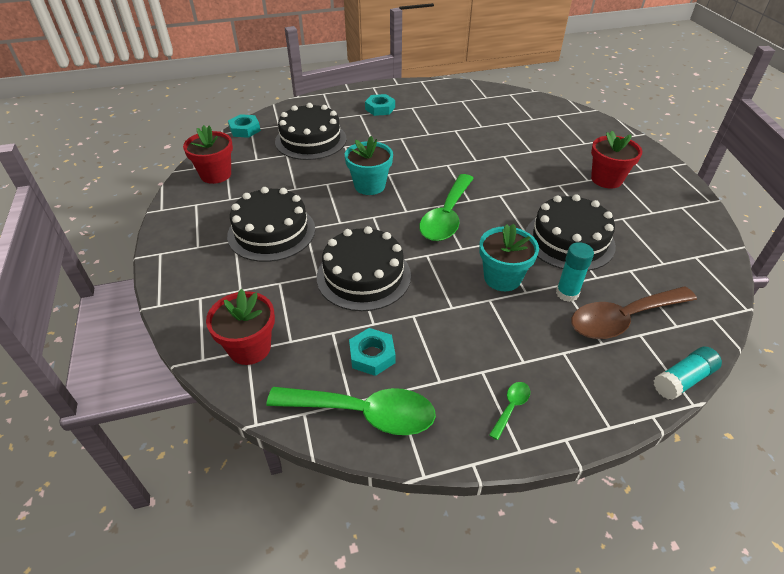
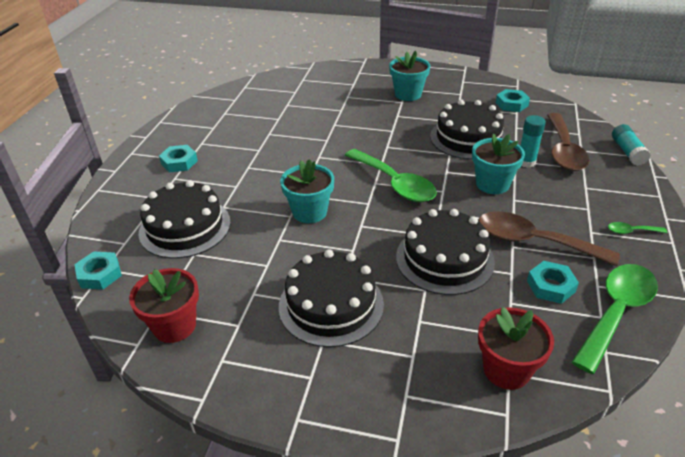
camera: 60 degrees left, 5 degrees down
green spoon [489,382,530,440] -> green spoon turned 60 degrees counterclockwise [608,222,667,234]
red flower pot [591,131,642,188] -> turquoise flower pot [389,51,431,101]
none -> brown spoon [479,211,620,266]
none -> turquoise nut [496,89,530,112]

